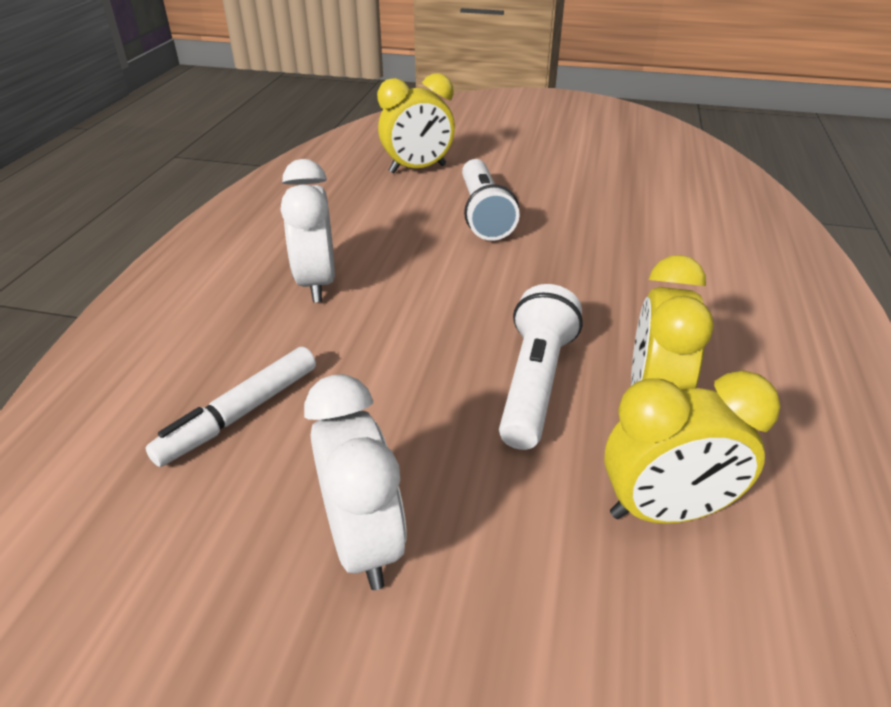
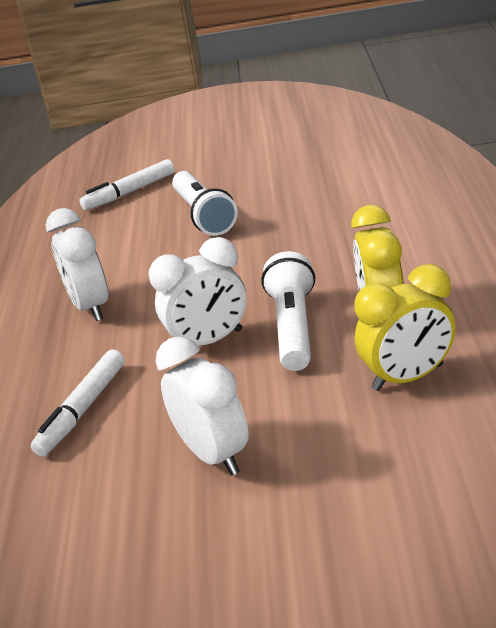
camera: 10 degrees left, 5 degrees down
yellow clock [377,73,455,173] -> white marker [79,159,175,210]
none -> white clock [149,237,246,346]

